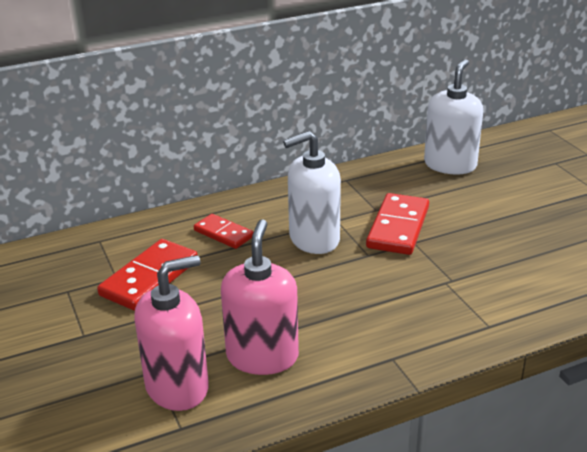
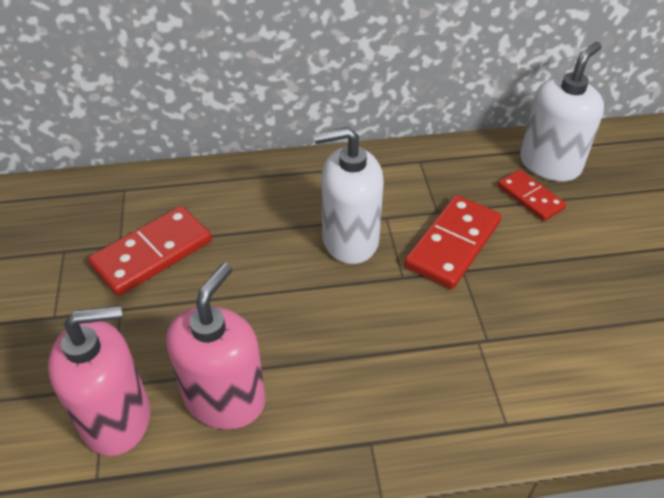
camera: 15 degrees right, 15 degrees up
red domino [194,214,253,249] -> red domino moved to [498,169,566,221]

